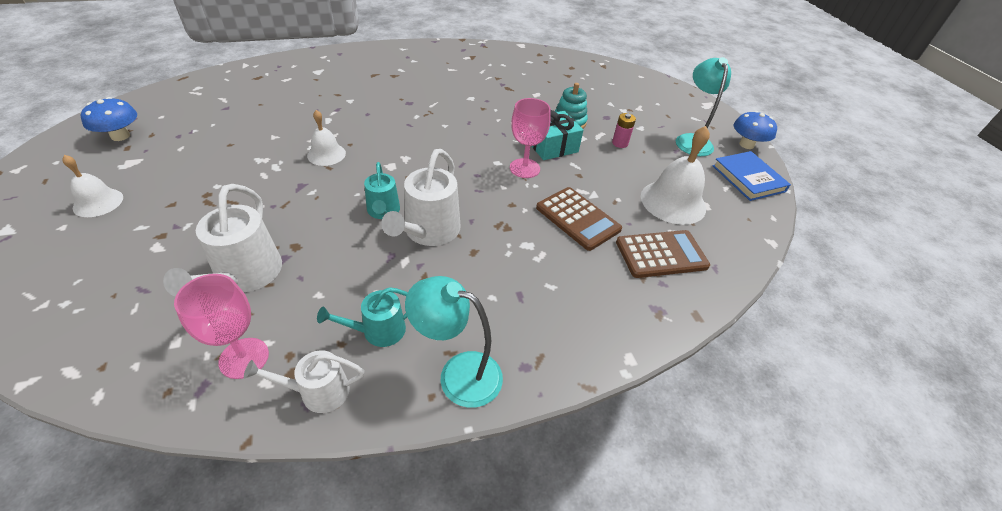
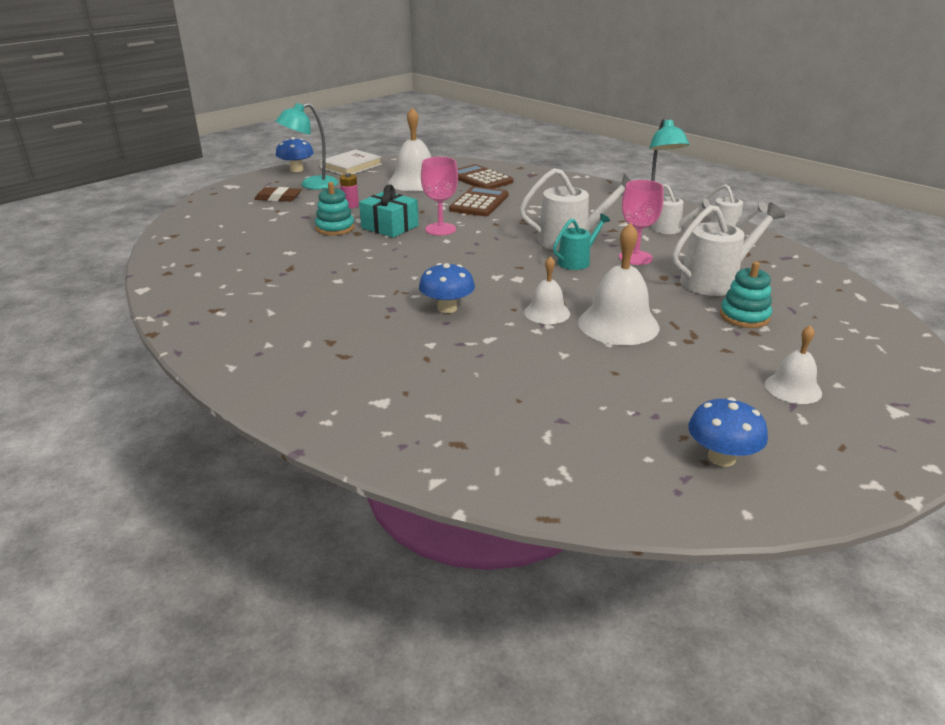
camera: 115 degrees left, 15 degrees down
pink goblet [174,274,269,379] -> pink goblet moved to [619,180,664,265]
turquoise watering can [317,287,408,347] -> white watering can [651,184,710,234]
blue book [713,151,791,201] -> white book [320,149,382,175]
none -> brown eraser [254,187,302,202]
none -> blue mushroom [419,263,475,313]
none -> white bell [578,223,659,345]
none -> turquoise stacking toy [720,262,772,328]

